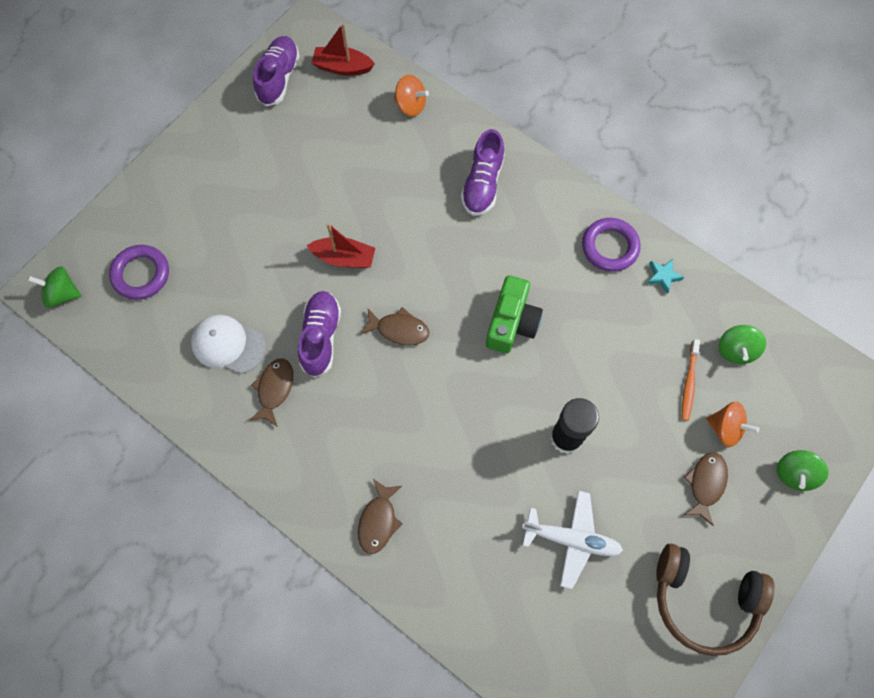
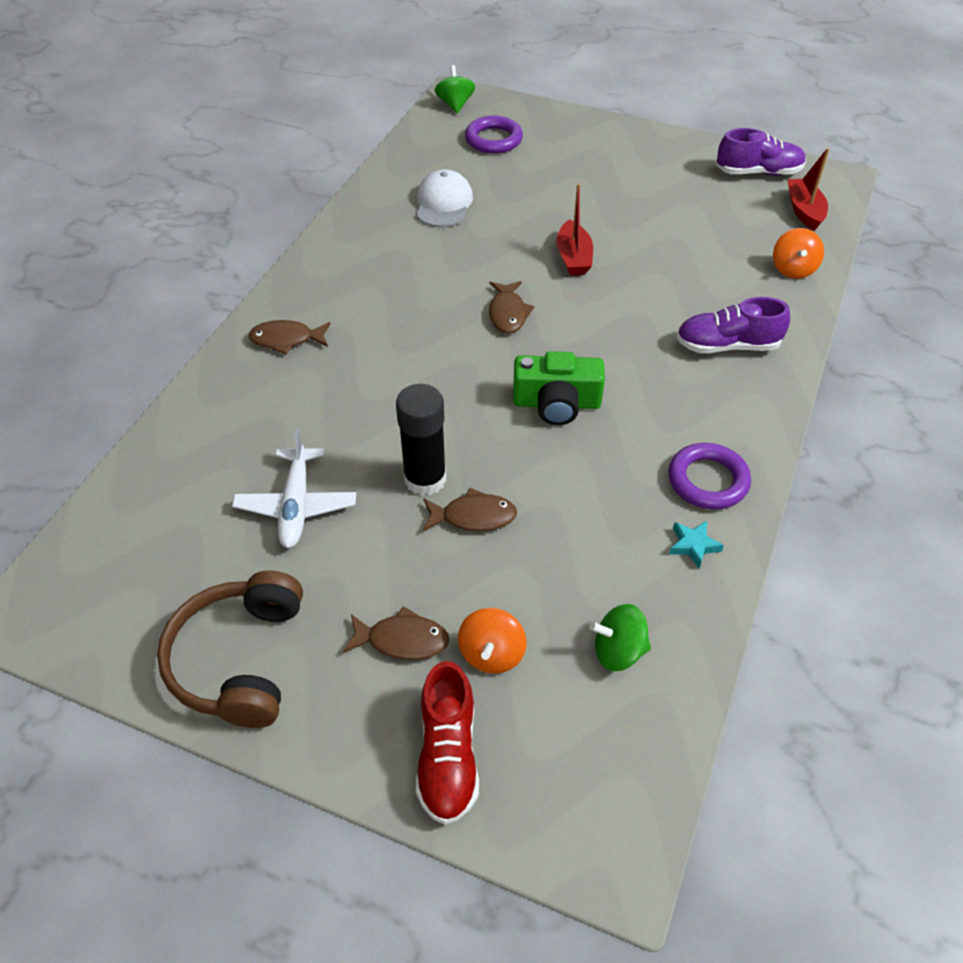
camera: 75 degrees right, 20 degrees down
brown fish [249,358,293,426] -> brown fish moved to [423,488,517,531]
purple shoe [298,291,341,377] -> none
orange toothbrush [682,339,700,421] -> none
green spinning top [777,450,829,491] -> red shoe [416,661,479,825]

